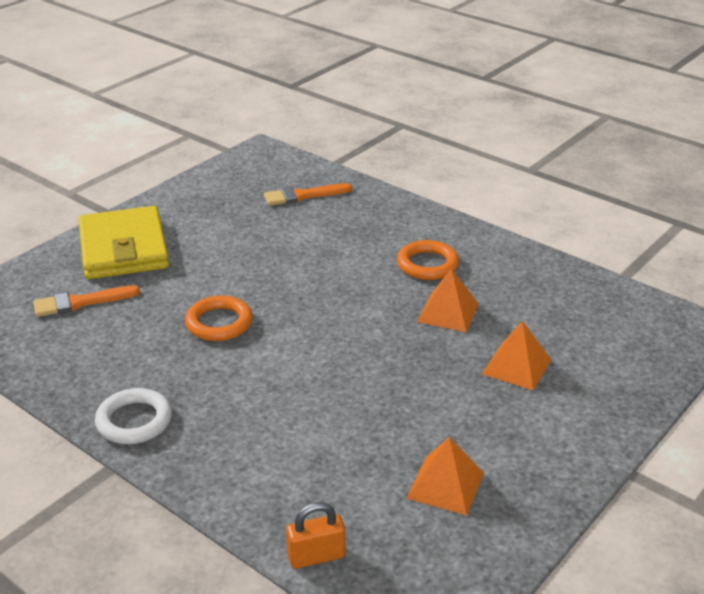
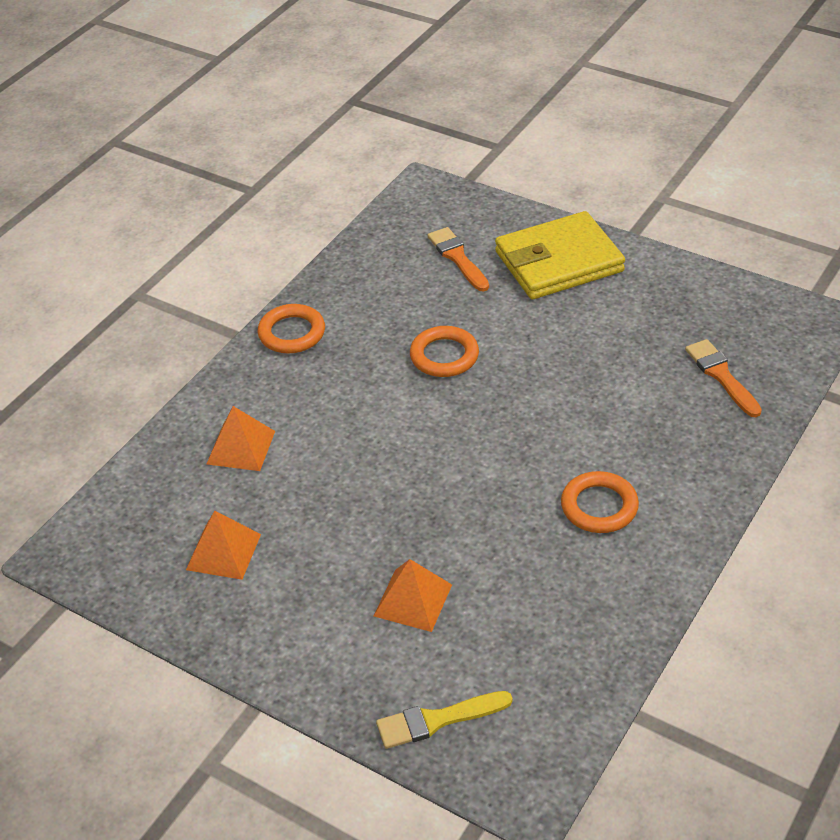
camera: 85 degrees right, 10 degrees up
white ring [95,388,172,444] -> orange ring [258,304,325,354]
orange padlock [286,502,345,569] -> none
orange pyramid [417,269,479,332] -> orange pyramid moved to [207,406,275,471]
none -> yellow brush [376,691,513,749]

